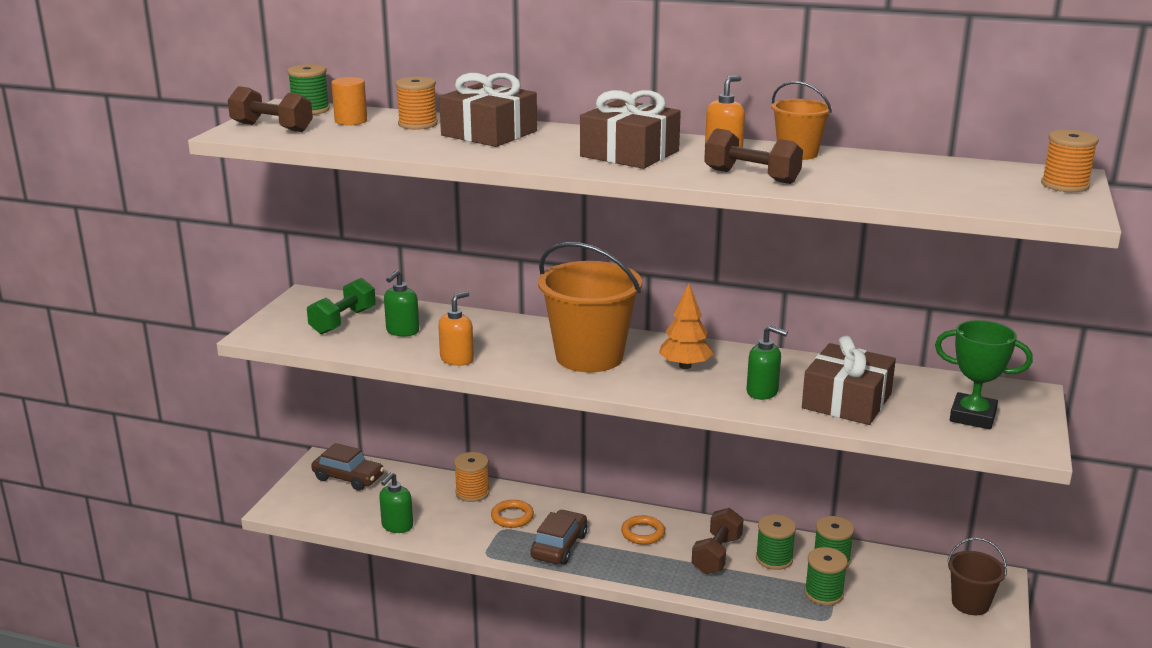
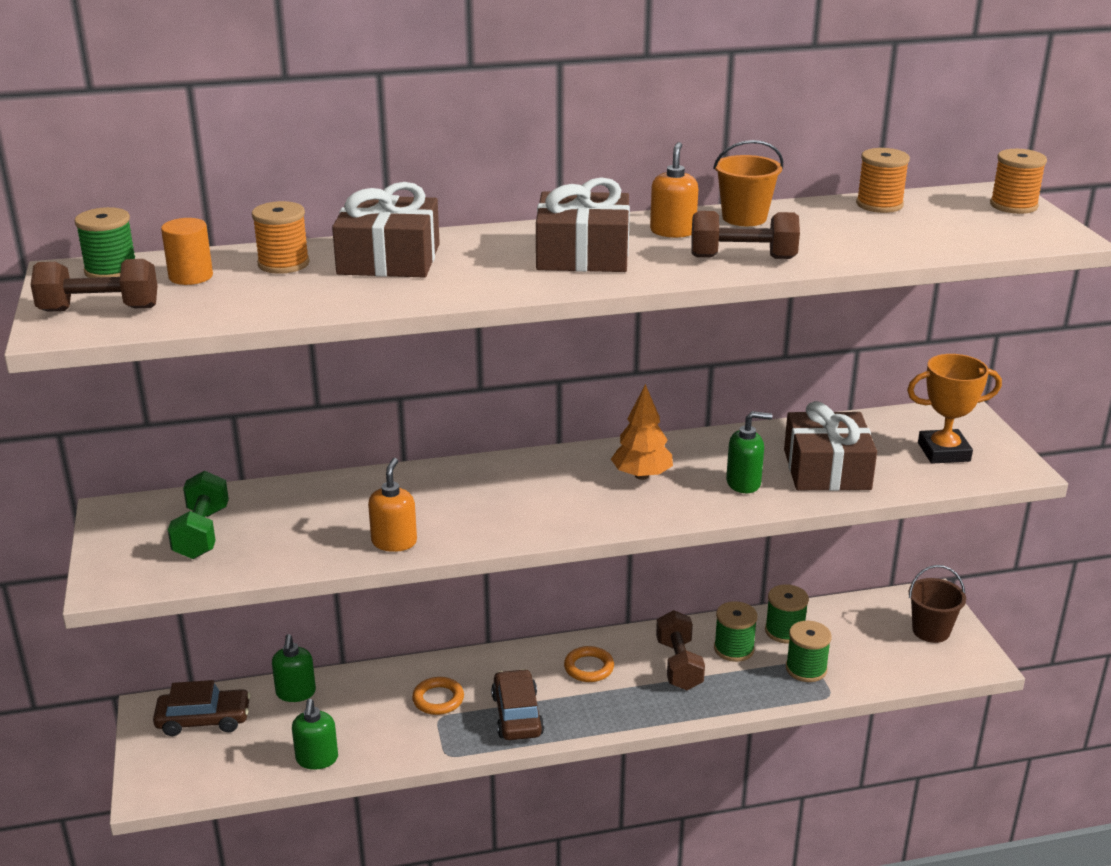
camera: 30 degrees left, 5 degrees up
green soap dispenser [384,270,419,336] -> green soap dispenser moved to [272,634,316,702]
orange spool [454,452,490,502] -> orange spool moved to [856,148,910,213]
orange bucket [538,242,642,373] -> none
green trophy [935,320,1033,429] -> orange trophy [907,354,1002,464]

